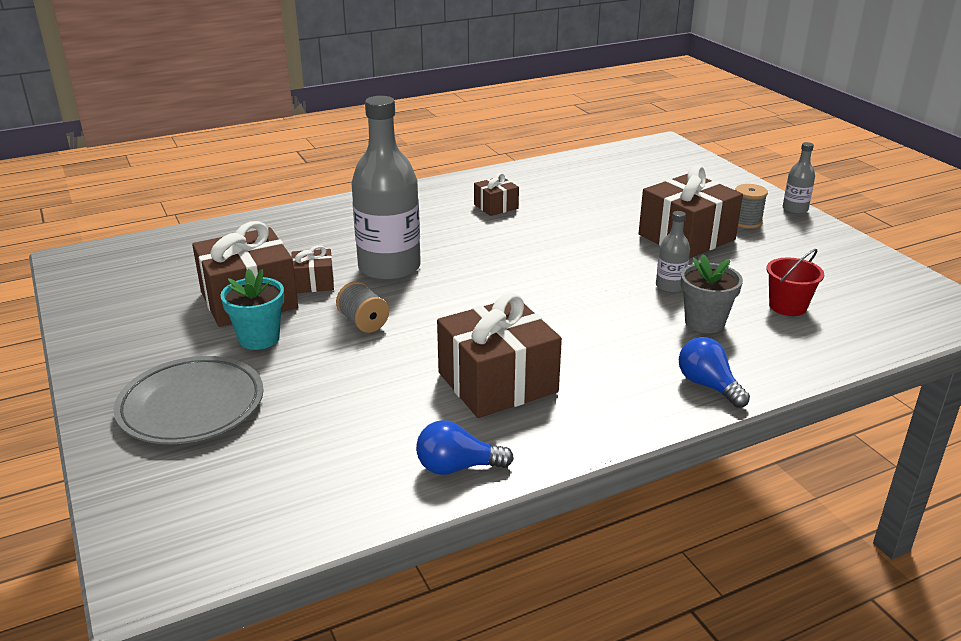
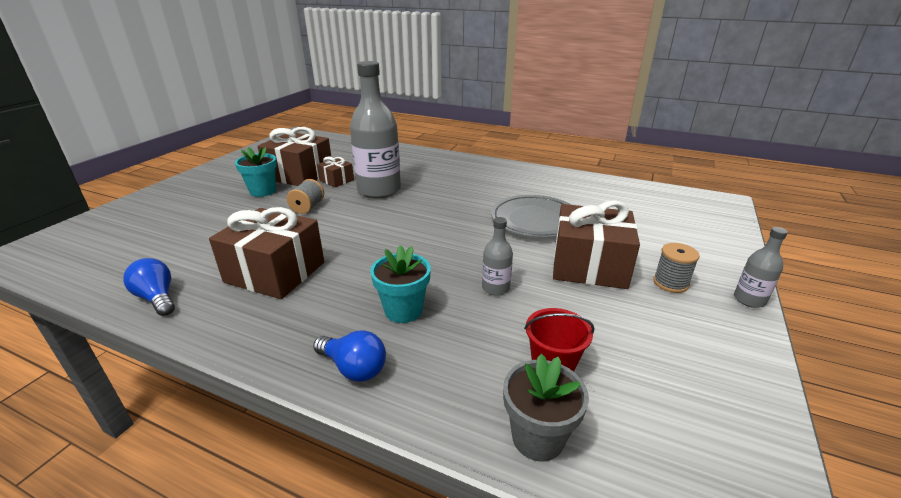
camera: 50 degrees right, 0 degrees up
grey plate [113,356,264,444] -> grey plate moved to [491,195,571,238]
brown gift [474,173,519,216] -> none
blue light bulb [679,337,750,408] -> blue light bulb turned 105 degrees clockwise [313,330,386,382]
grey flower pot [681,254,743,333] -> grey flower pot moved to [503,354,589,461]
none -> turquoise flower pot [370,245,431,323]

